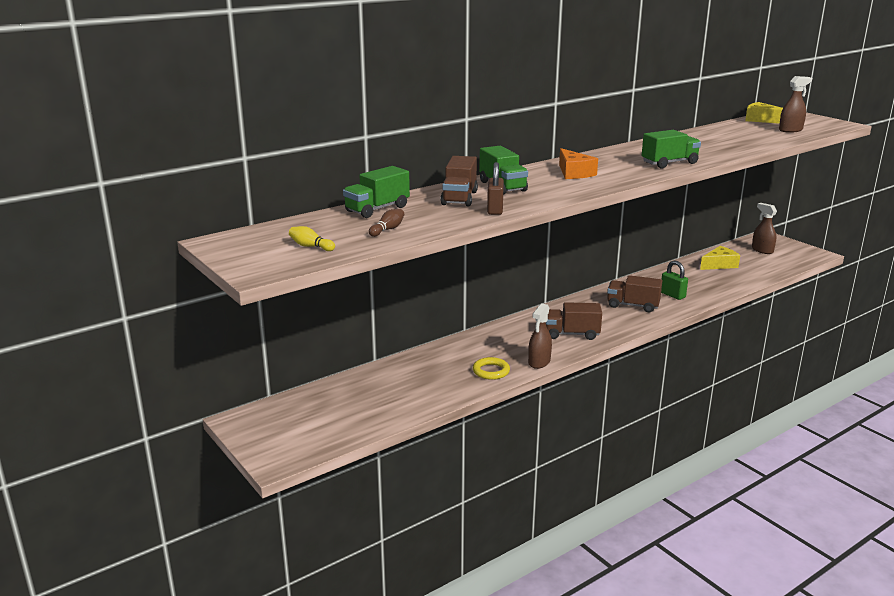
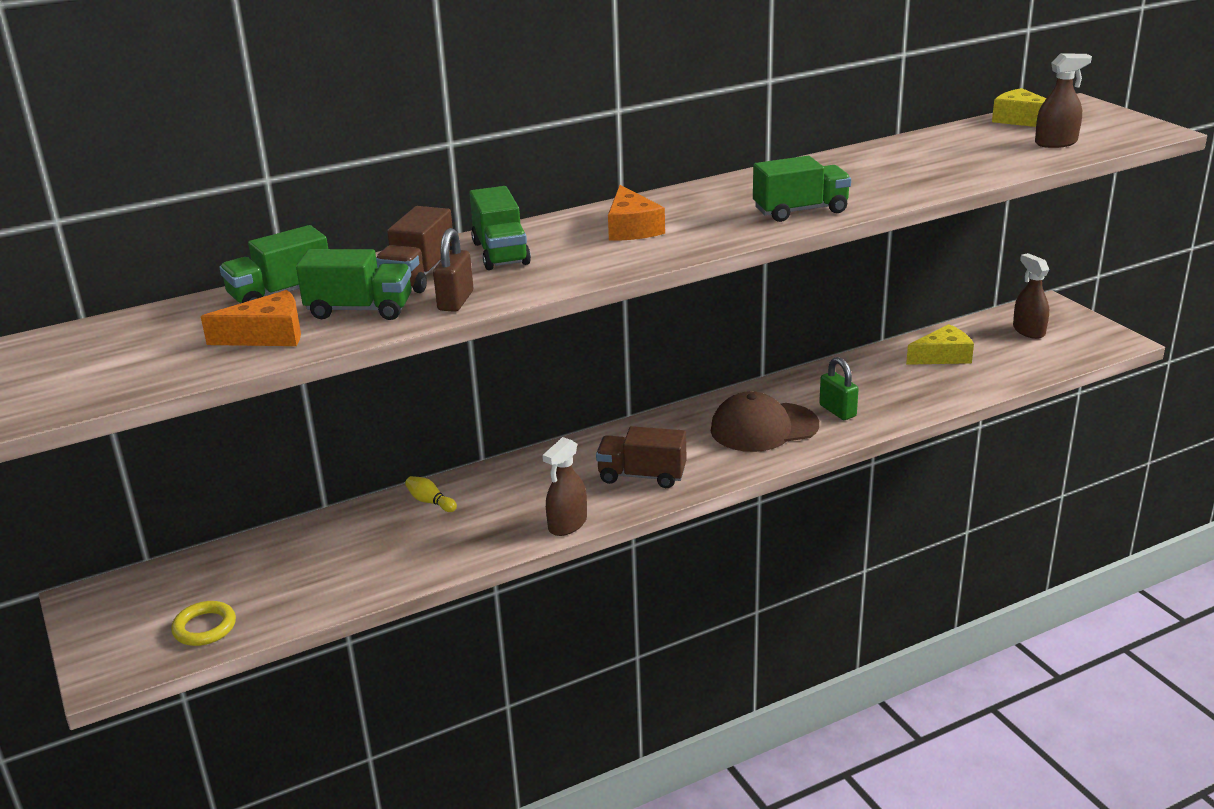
camera: 10 degrees right, 5 degrees up
yellow bowling pin [289,226,335,251] -> yellow bowling pin moved to [405,476,457,512]
brown bowling pin [369,209,404,237] -> orange cheese [201,290,301,346]
yellow ring [473,357,510,380] -> yellow ring moved to [171,601,236,646]
brown truck [607,275,662,312] -> brown cap [711,391,819,452]
none -> green truck [296,249,411,320]

